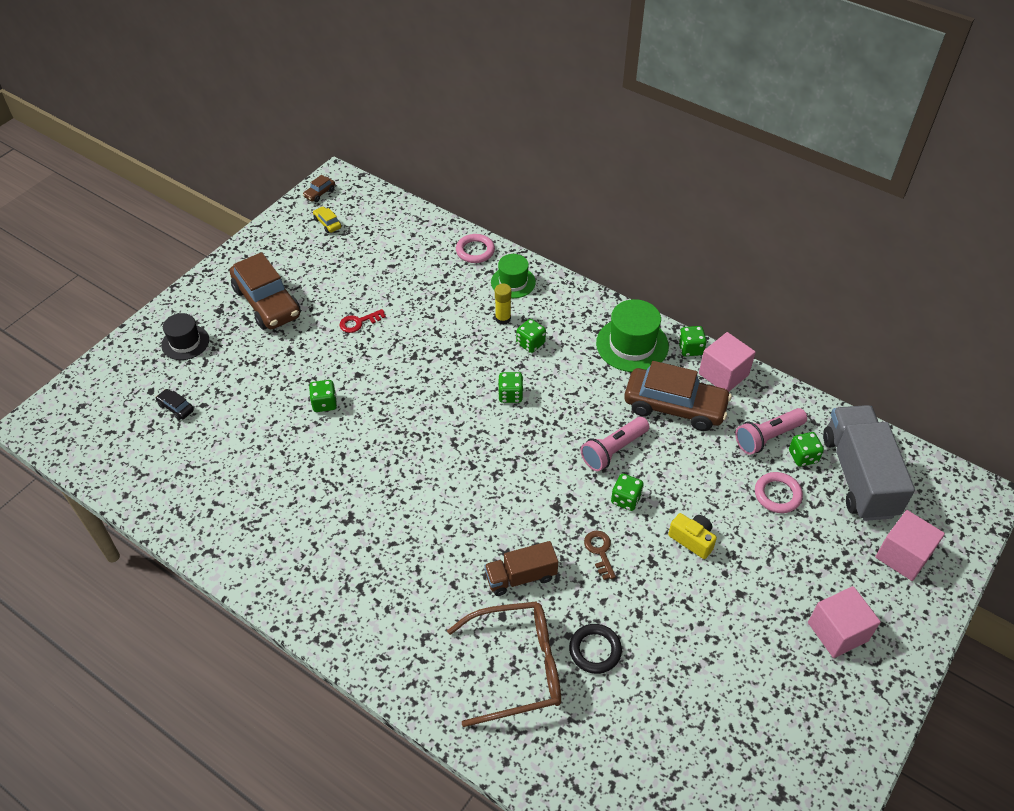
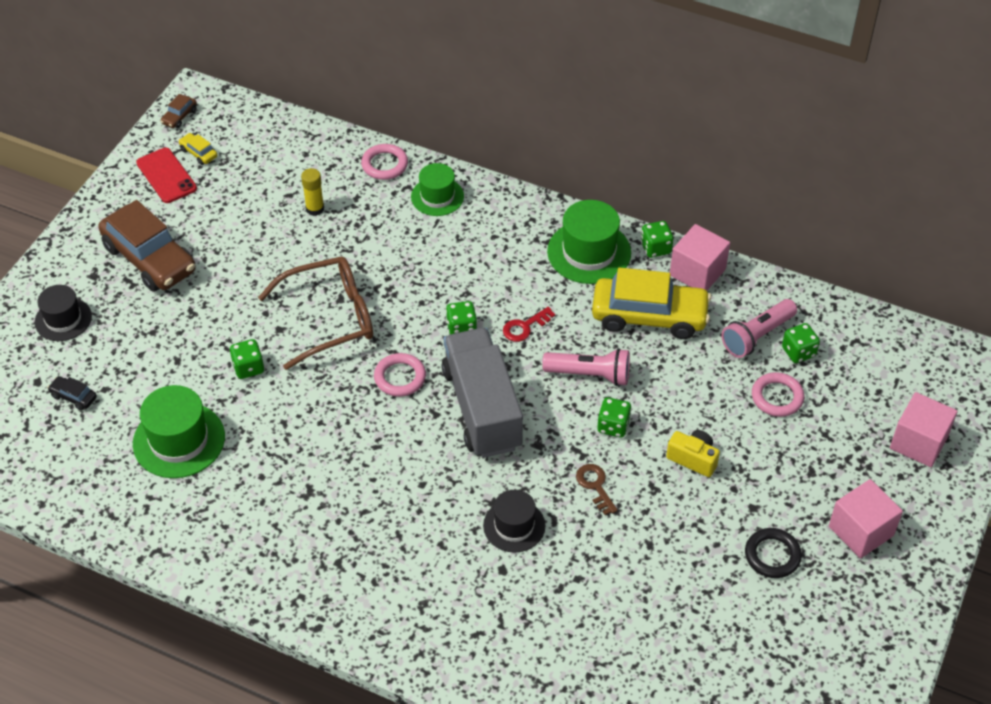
camera: 10 degrees left, 0 degrees up
red key [339,309,386,333] -> red key moved to [503,307,555,342]
brown glasses [447,601,561,727] -> brown glasses moved to [258,256,373,370]
brown truck [484,541,558,596] -> black hat [483,490,545,553]
yellow glue stick [495,284,511,325] -> yellow glue stick moved to [301,168,324,216]
green dice [516,319,546,353] -> none
black ring [569,624,622,674] -> black ring moved to [745,528,802,578]
pink flashlight [580,417,649,471] -> pink flashlight turned 120 degrees counterclockwise [542,348,630,386]
brown car [624,361,732,431] -> yellow car [592,267,711,339]
grey truck [823,405,915,521] -> grey truck moved to [441,328,523,458]
none -> green hat [133,385,225,478]
none -> red phone [136,148,197,203]
none -> pink ring [374,353,426,397]

